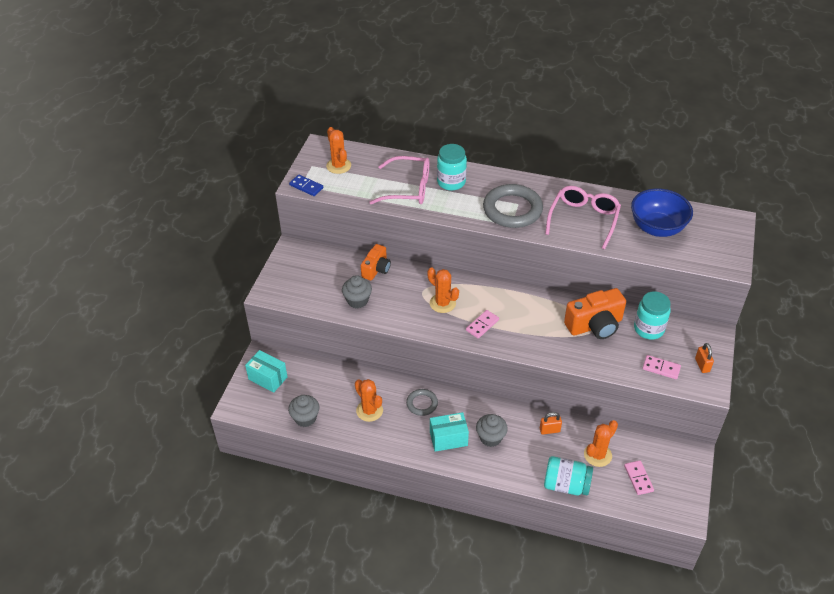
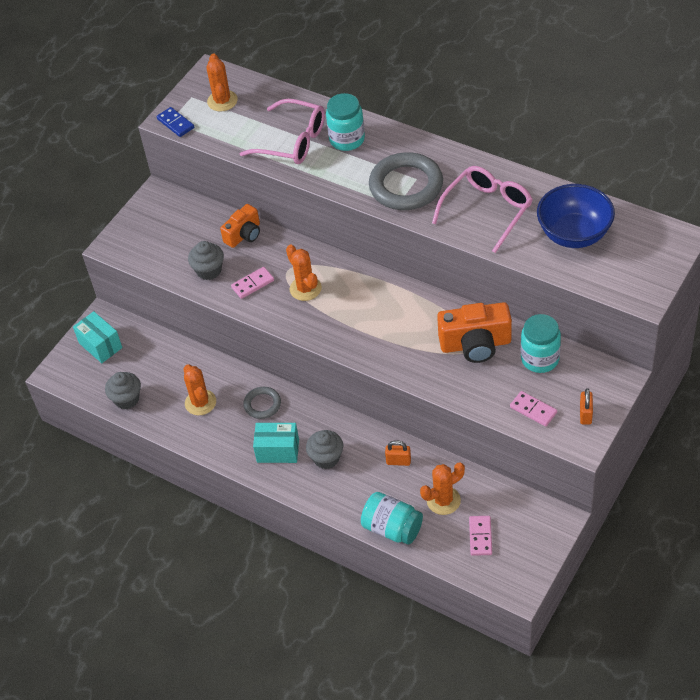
camera: 20 degrees right, 5 degrees up
pink domino [466,310,499,338] -> pink domino moved to [231,267,274,299]

